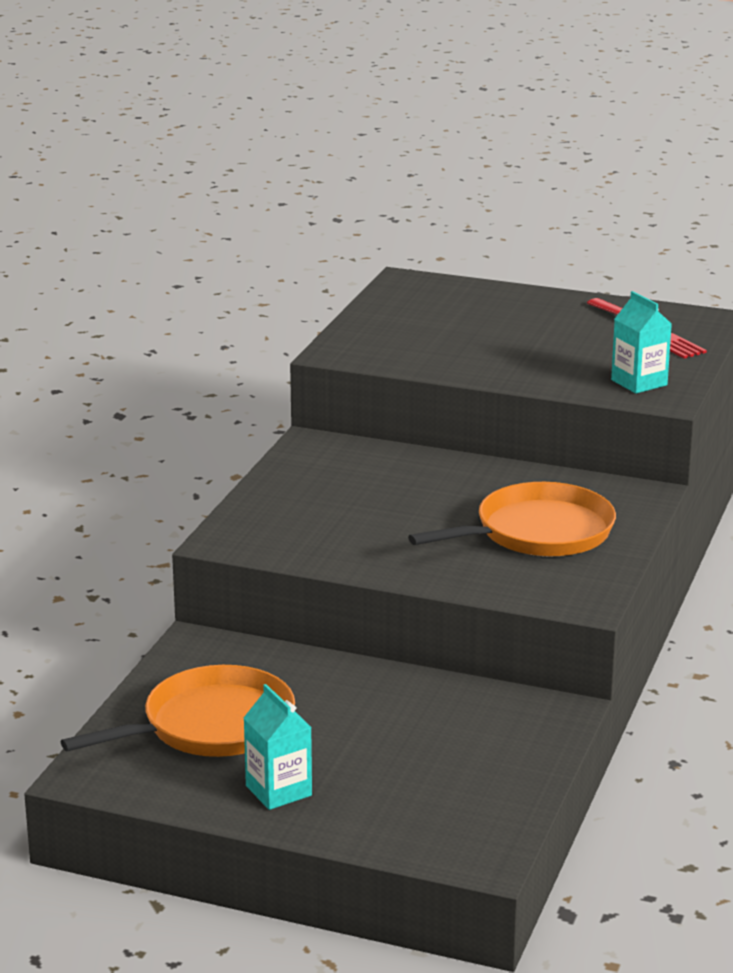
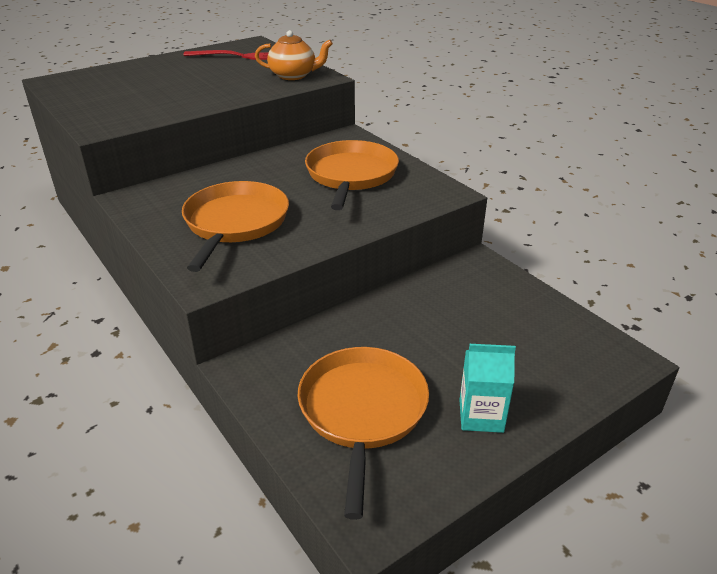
camera: 55 degrees left, 10 degrees up
turquoise carton [611,291,672,393] -> orange teapot [255,30,333,80]
none -> orange pan [182,181,289,272]

